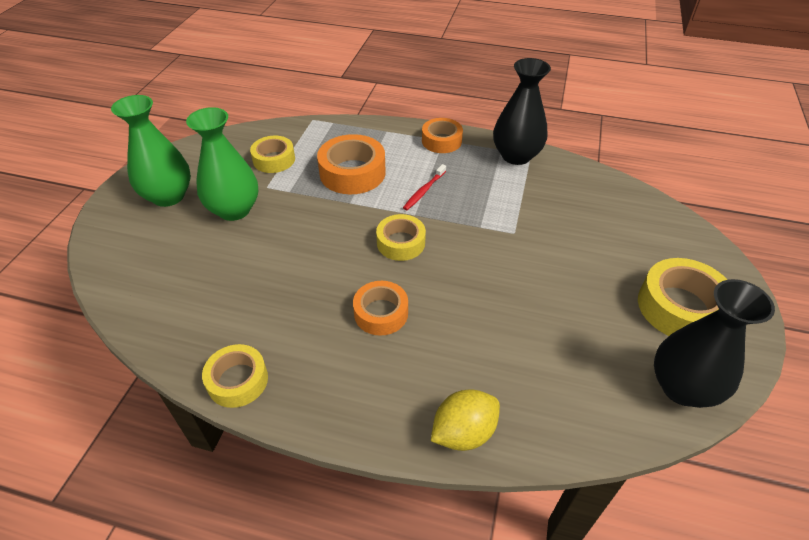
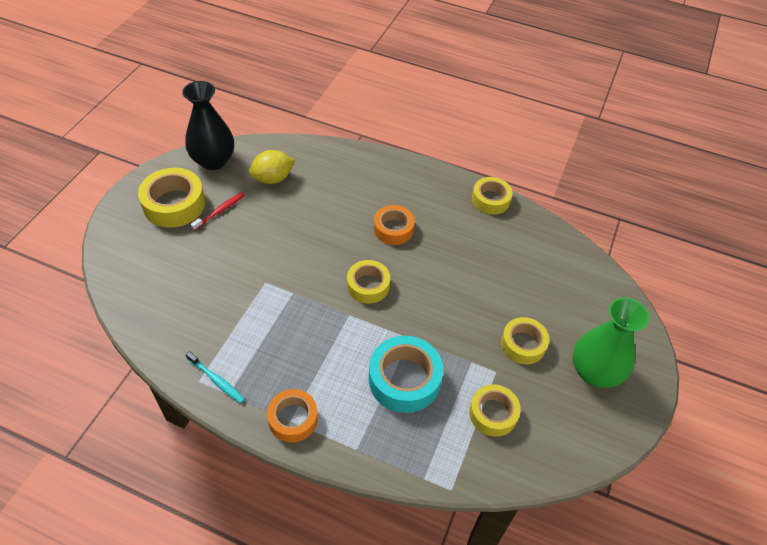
camera: 175 degrees left, 5 degrees up
green vase [186,107,259,221] -> yellow tape [501,317,549,364]
orange tape [317,134,386,194] -> turquoise tape [369,336,443,413]
red toothbrush [403,164,446,210] -> red toothbrush moved to [191,192,245,231]
yellow lemon [431,390,500,451] -> yellow lemon moved to [249,150,295,184]
black vase [493,58,551,165] -> turquoise toothbrush [186,351,245,403]

